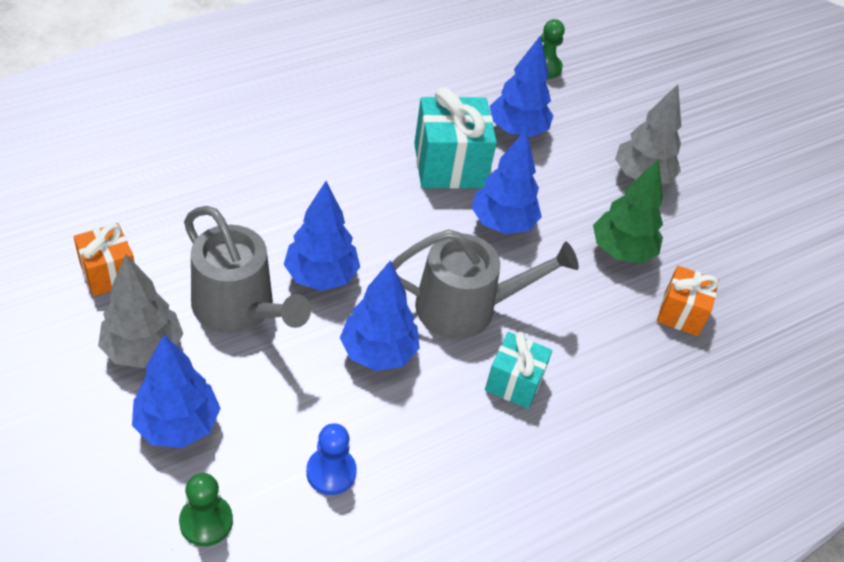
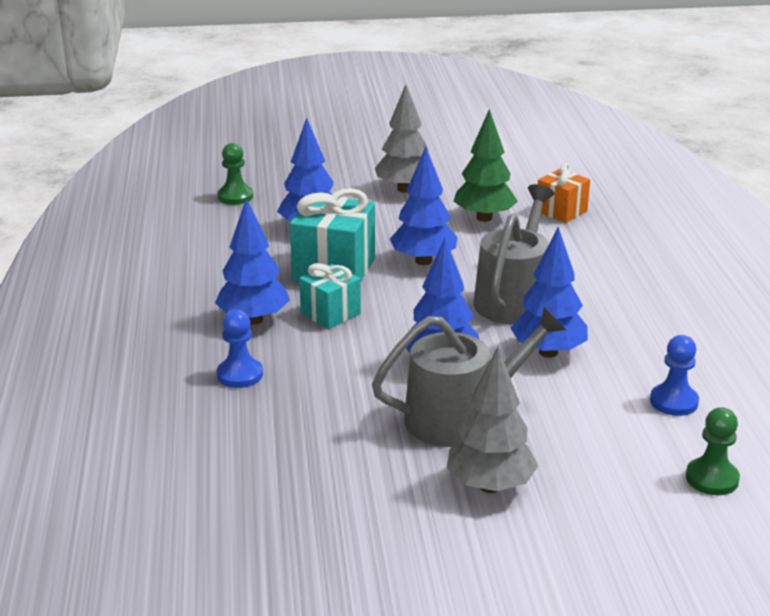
camera: 60 degrees left, 20 degrees down
orange gift [74,223,135,296] -> none
blue tree [132,335,221,448] -> blue tree moved to [215,198,290,324]
turquoise gift [485,332,552,409] -> turquoise gift moved to [299,263,361,329]
none -> blue pawn [217,309,263,388]

